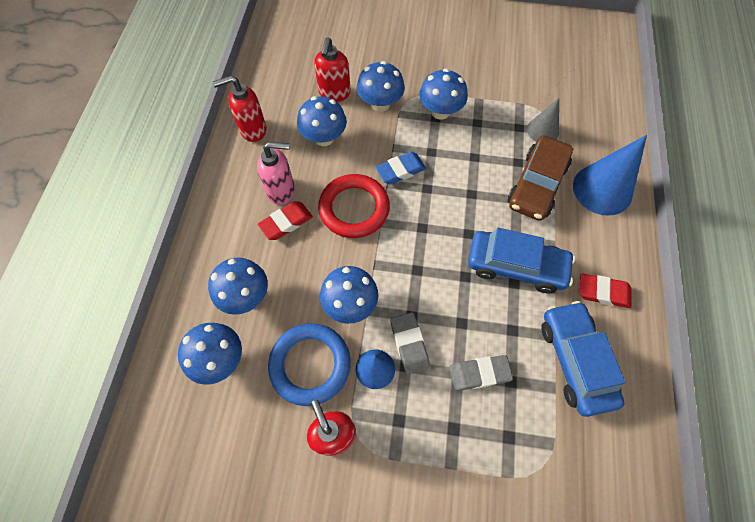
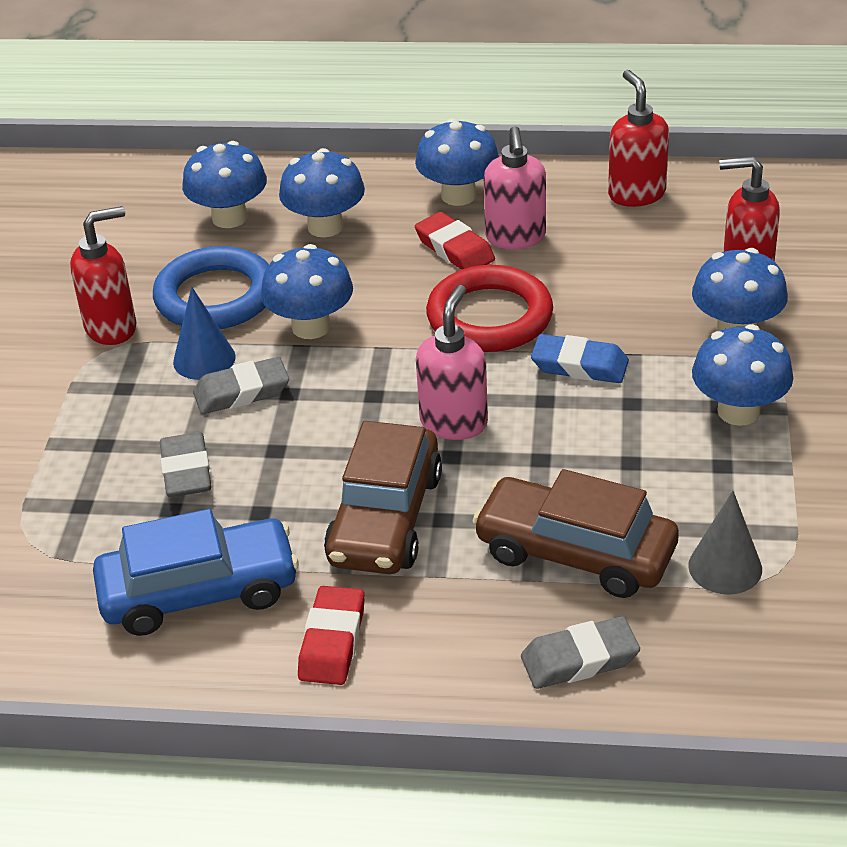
camera: 90 degrees right, 25 degrees down
blue mushroom [297,96,347,146] -> blue mushroom moved to [415,118,499,206]
blue eraser [375,152,426,185] -> blue eraser turned 45 degrees counterclockwise [531,334,629,383]
blue car [468,228,575,293] -> brown car [324,421,442,574]
blue cone [573,135,647,216] -> grey eraser [521,616,640,689]
none -> pink soap dispenser [416,285,488,440]

